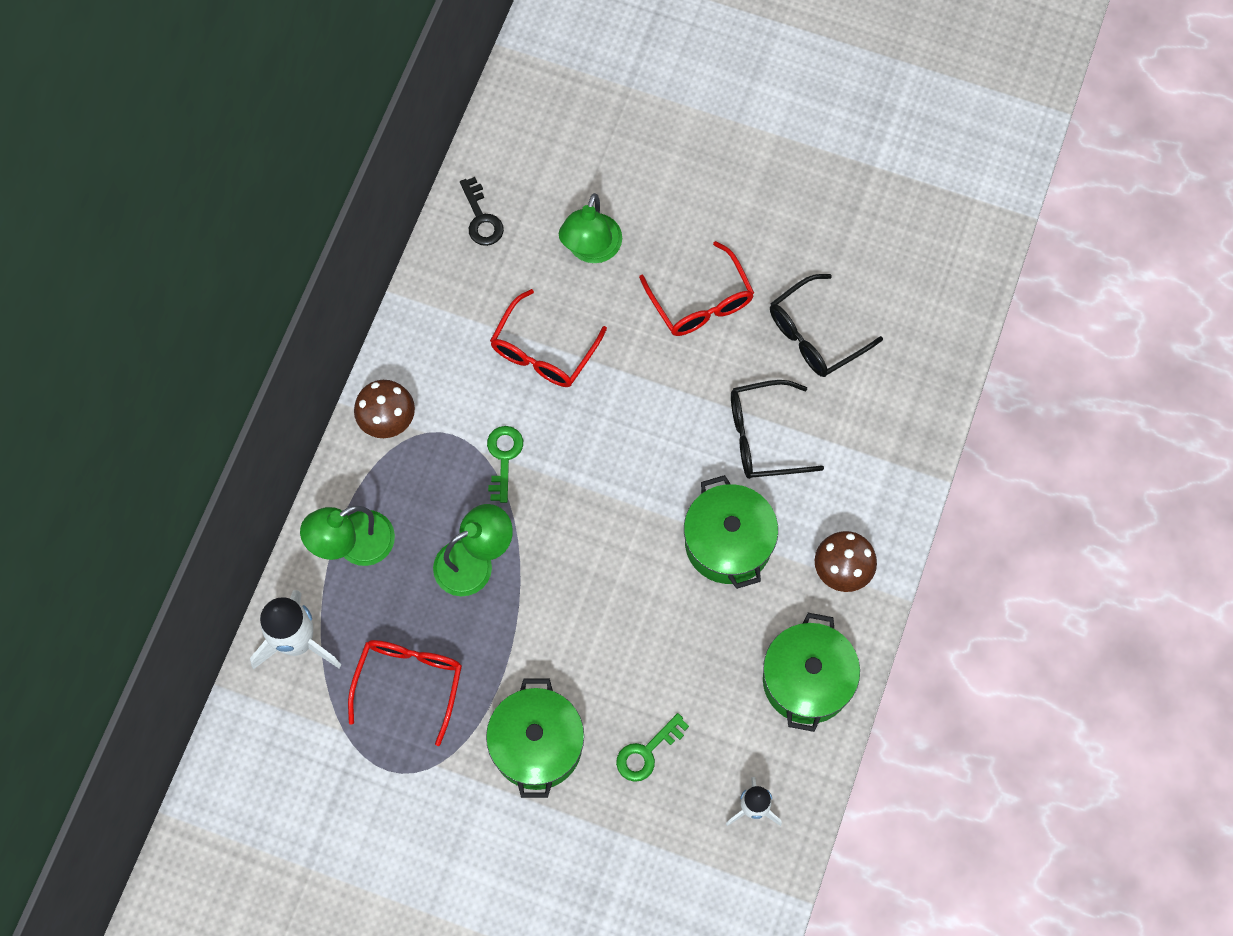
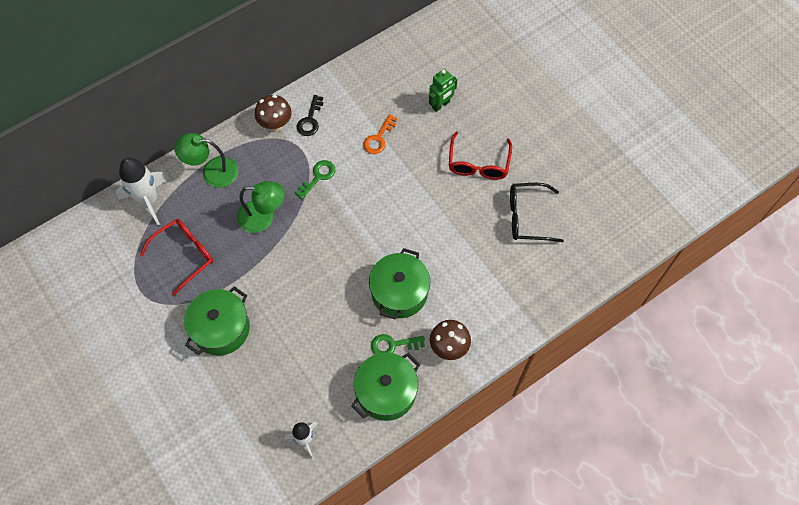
camera: 35 degrees right, 5 degrees down
black key [460,177,504,246] -> black key moved to [297,95,323,136]
red glasses [490,289,607,387] -> orange key [363,114,397,154]
green lamp [559,193,622,263] -> green robot [429,69,457,112]
green key [616,713,689,782] -> green key moved to [371,334,425,354]
black glasses [731,380,824,479] -> none

